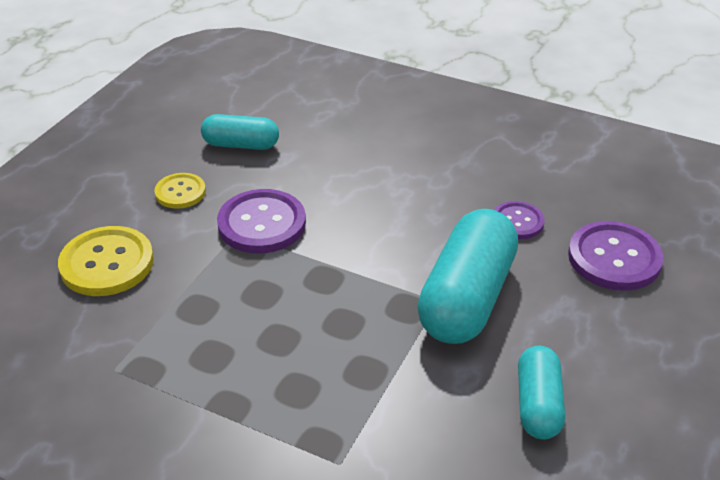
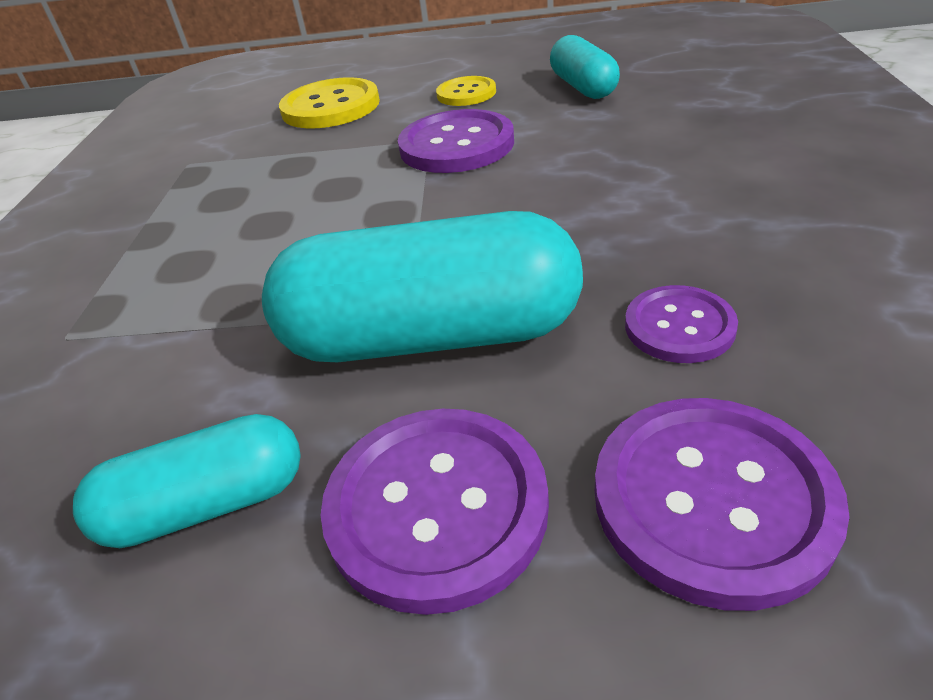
camera: 70 degrees right, 0 degrees up
none -> purple button [321,409,549,615]

